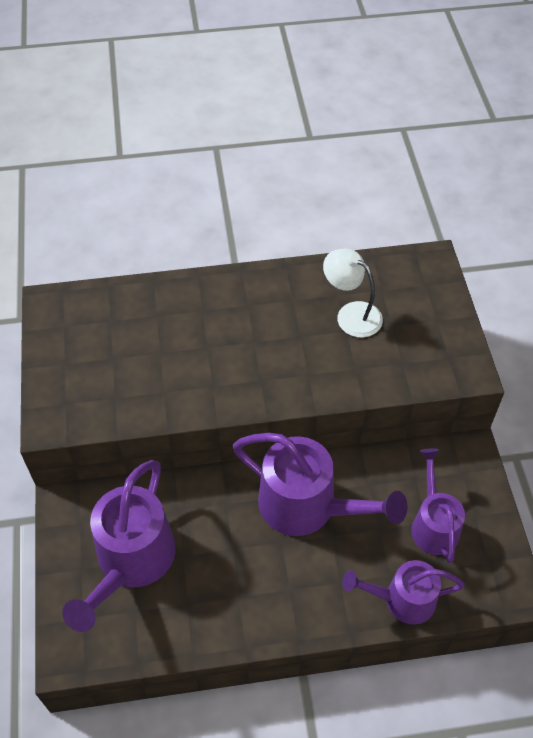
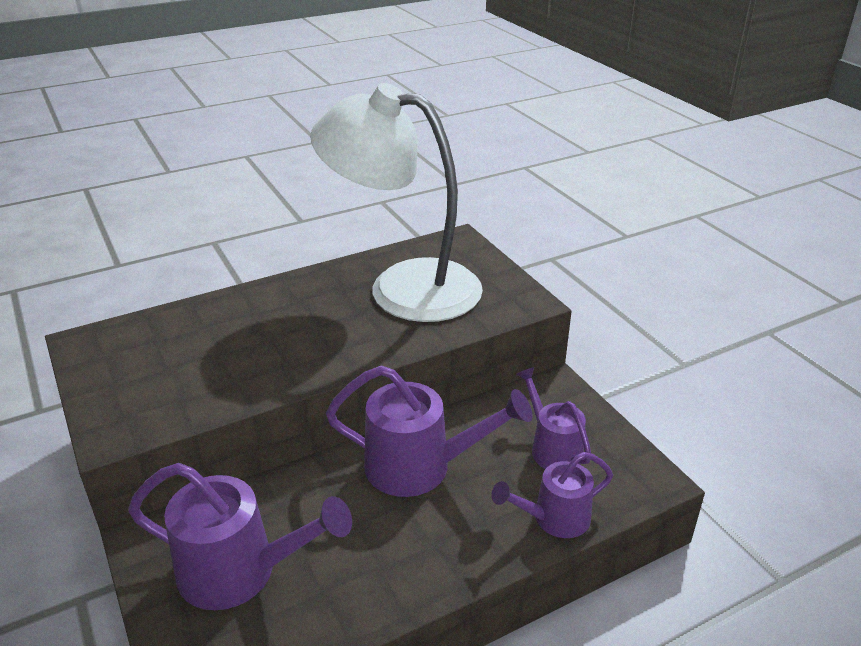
camera: 20 degrees left, 20 degrees down
purple watering can [62,460,176,632] -> purple watering can turned 75 degrees counterclockwise [128,463,352,610]
white lamp [323,249,383,337] -> white lamp [310,83,483,322], size x2.41

